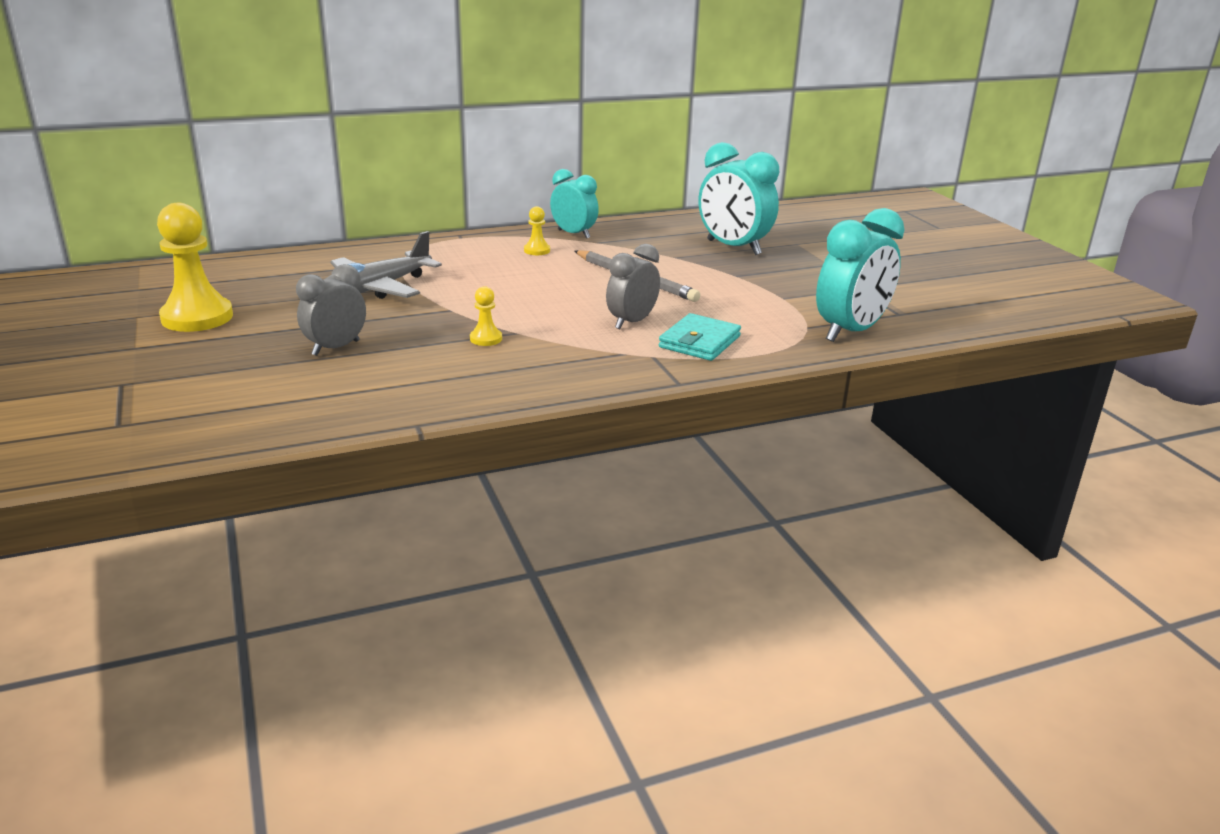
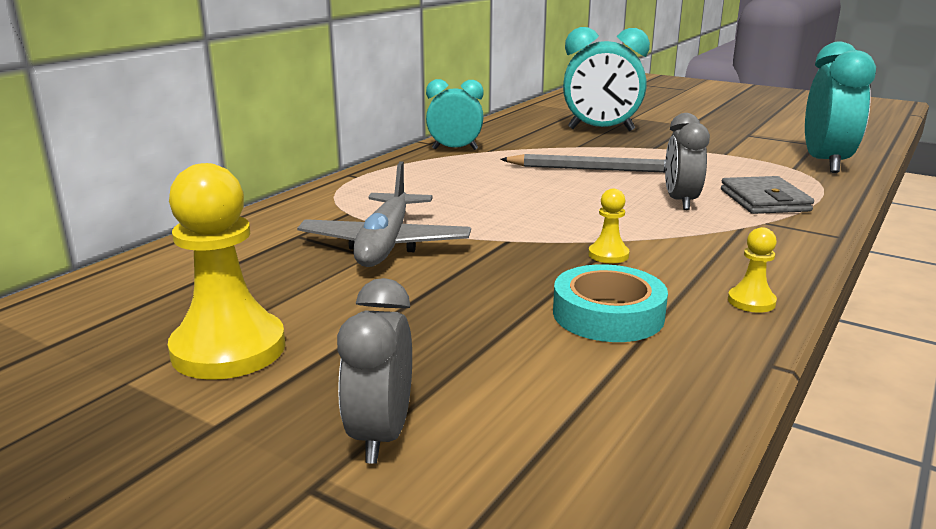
camera: 35 degrees left, 5 degrees down
grey clock [296,264,366,356] -> grey clock moved to [337,278,412,464]
yellow pawn [524,206,550,255] -> yellow pawn moved to [728,227,777,313]
turquoise wallet [659,313,741,361] -> grey wallet [721,176,814,214]
none -> turquoise tape [553,264,668,342]

